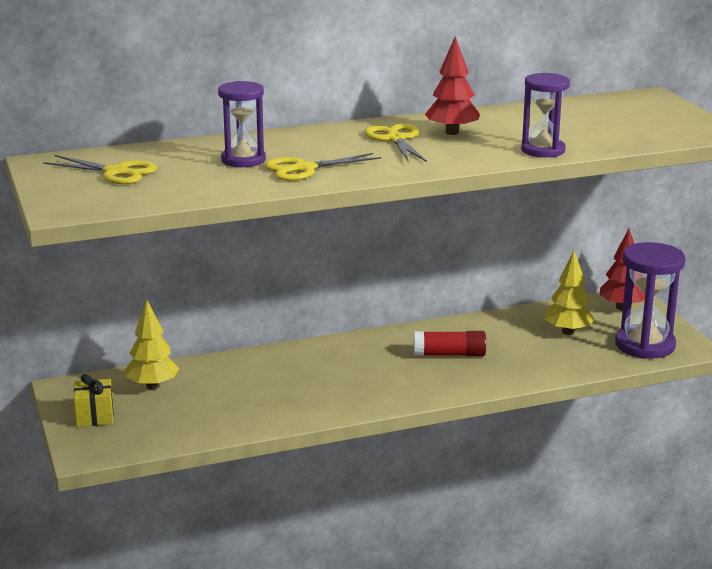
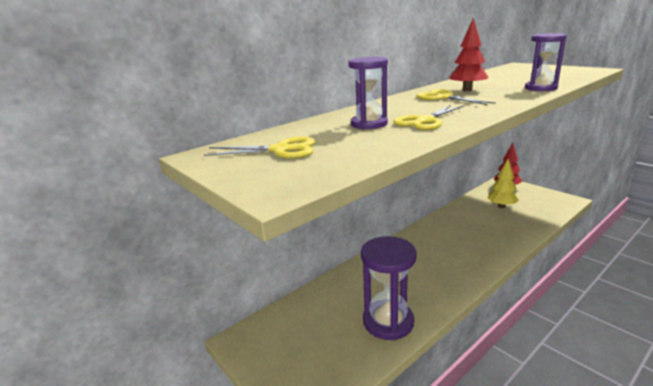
camera: 20 degrees left, 0 degrees up
yellow gift [74,374,114,427] -> none
yellow tree [126,299,179,390] -> none
red glue stick [414,331,486,357] -> none
purple hourglass [615,242,685,359] -> purple hourglass moved to [361,236,417,340]

